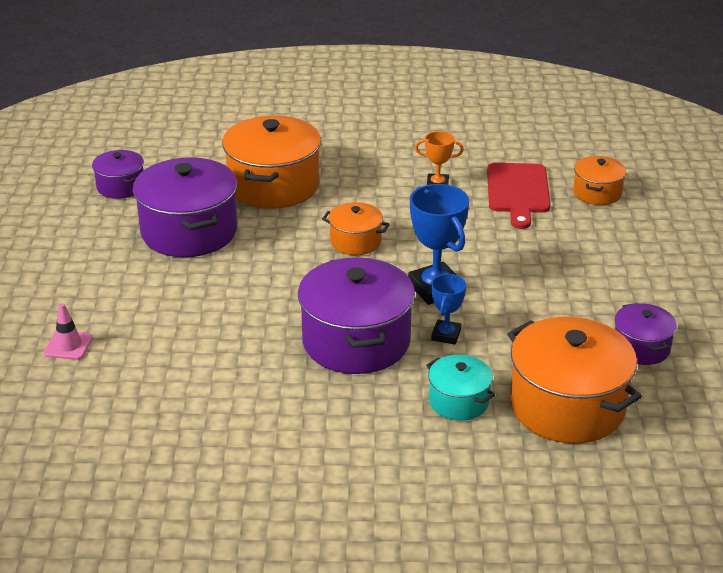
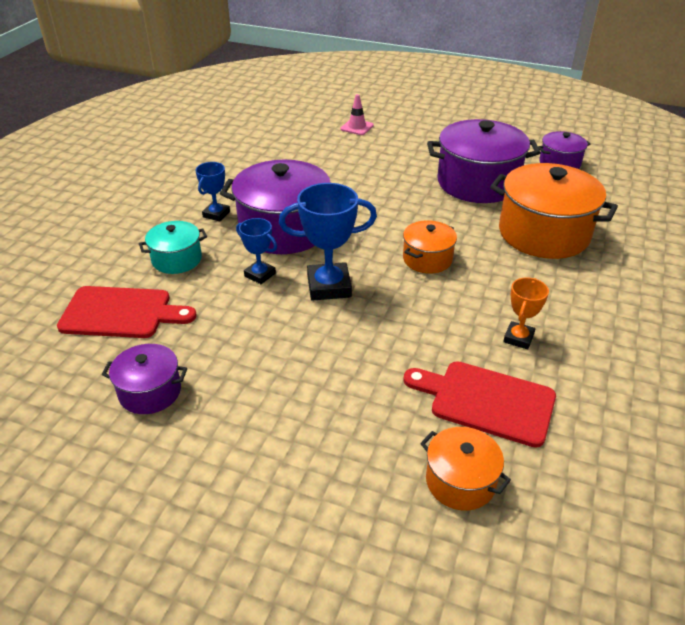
camera: 110 degrees right, 5 degrees up
orange pot [508,317,642,444] -> red cutting board [57,286,197,338]
none -> blue trophy [195,162,230,221]

